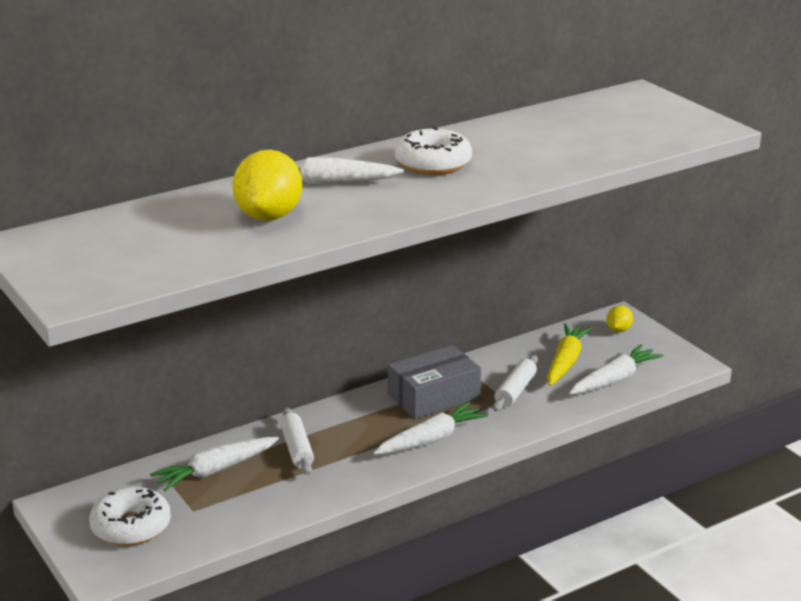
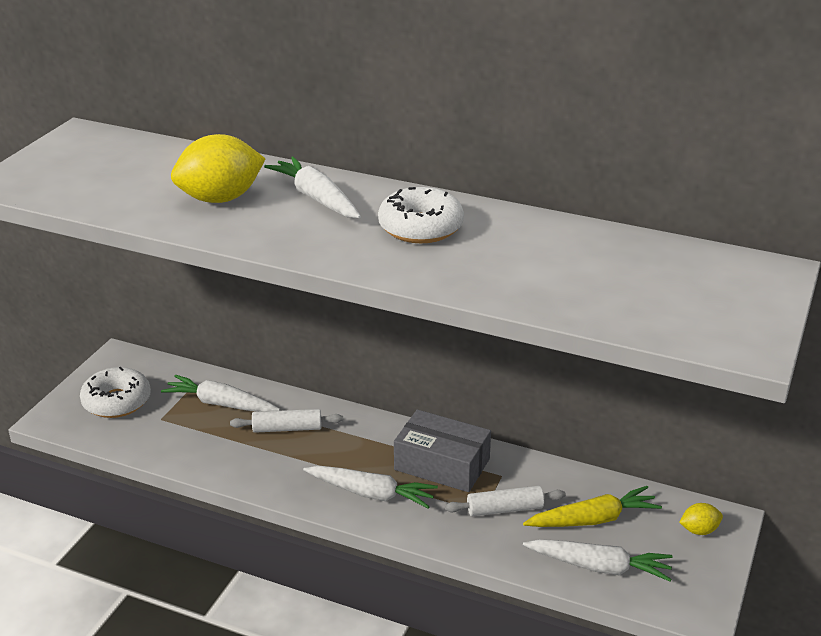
camera: 55 degrees right, 5 degrees up
white rolling pin [280,407,314,475] -> white rolling pin turned 45 degrees clockwise [230,409,343,433]

